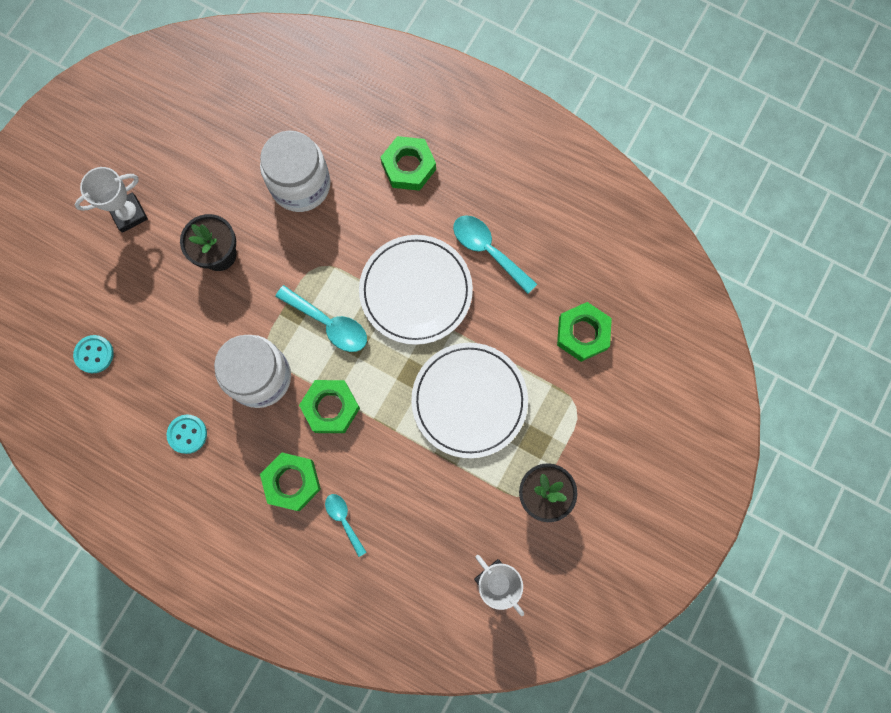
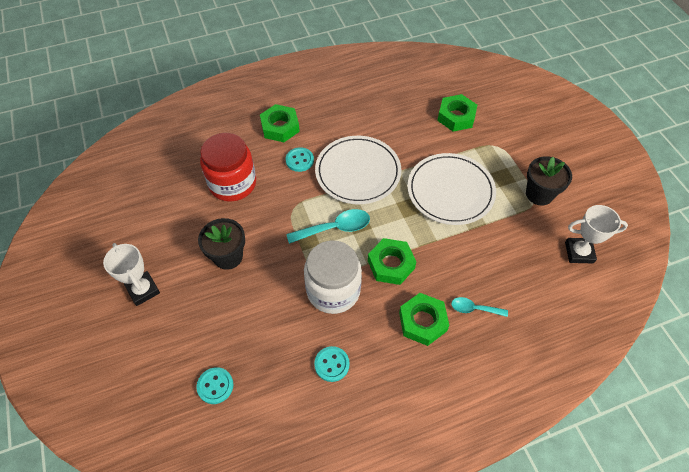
camera: 50 degrees left, 20 degrees down
white trophy [75,167,148,233] -> white trophy turned 45 degrees counterclockwise [103,243,160,306]
white jar [260,131,330,212] -> red jar [200,133,256,202]
turquoise spoon [453,215,537,294] -> none
none -> turquoise button [286,147,314,172]

